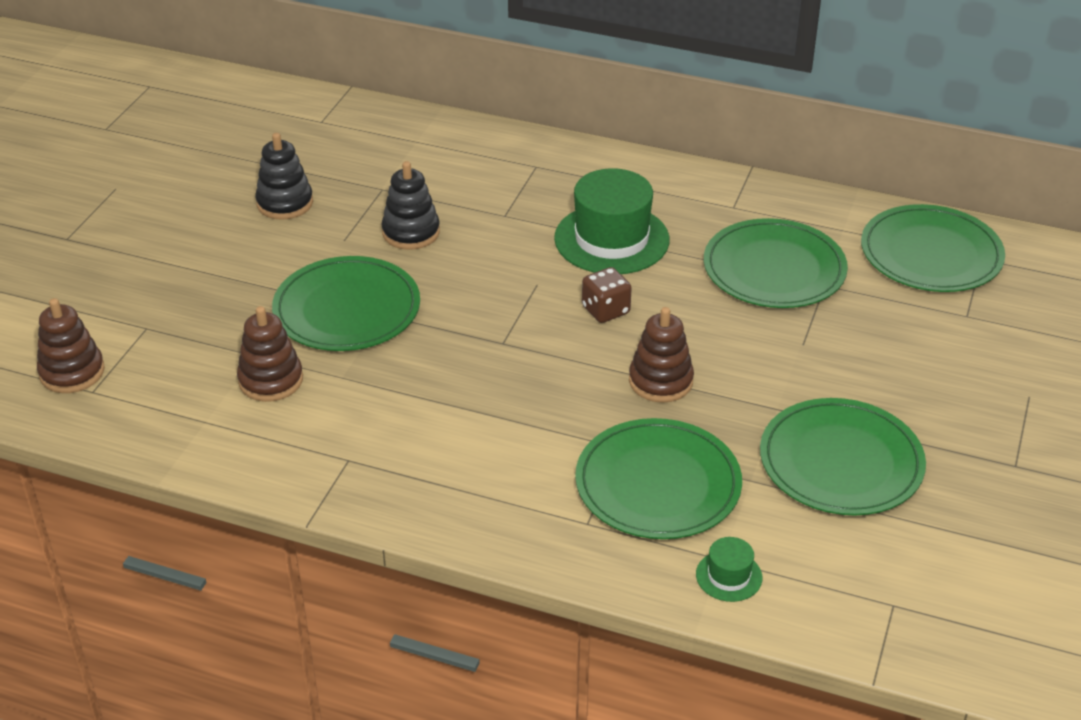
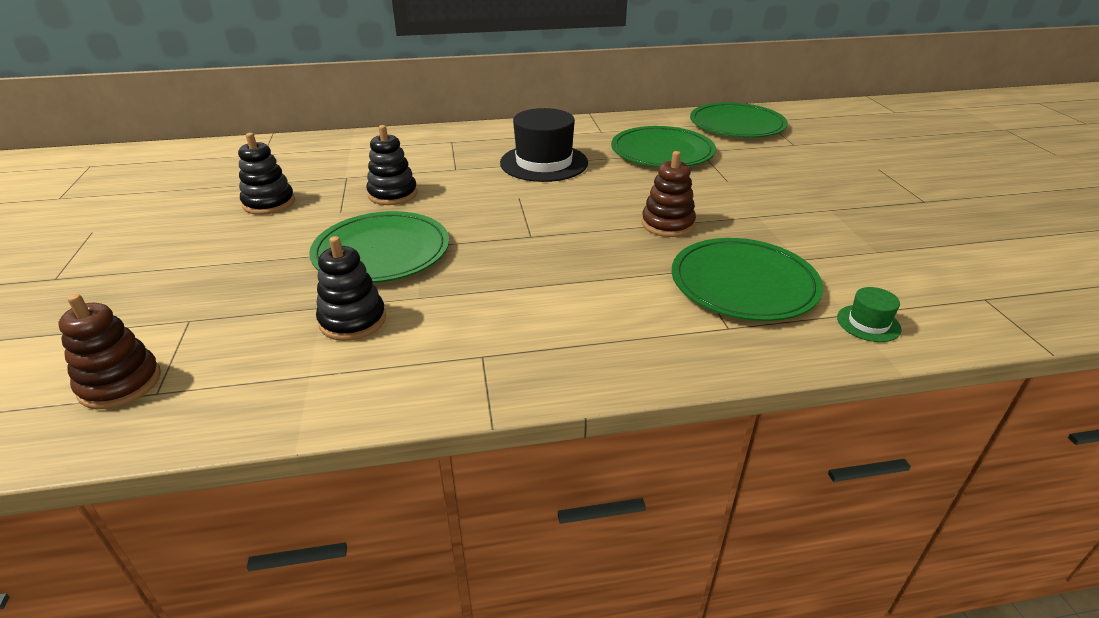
camera: 30 degrees left, 5 degrees down
brown stacking toy [237,306,303,402] -> black stacking toy [316,236,386,341]
green hat [554,168,669,274] -> black hat [500,108,588,182]
brown dice [582,267,632,323] -> none
green plate [760,398,926,515] -> none

